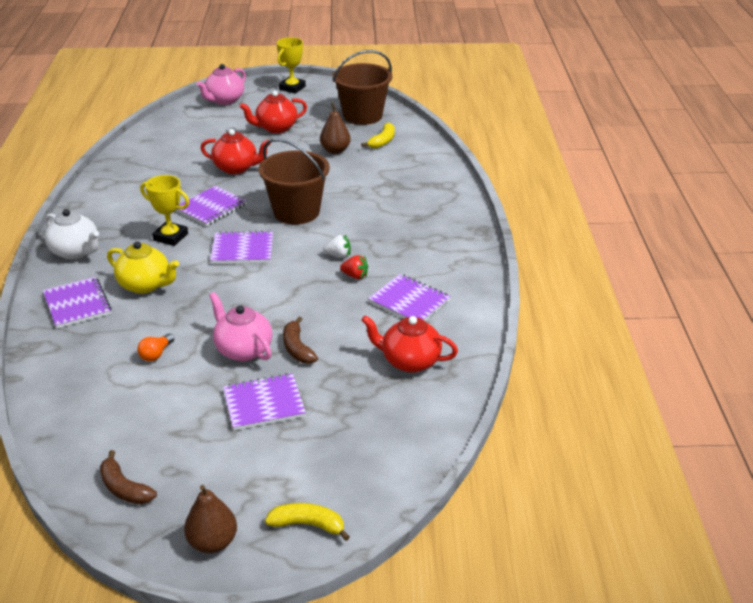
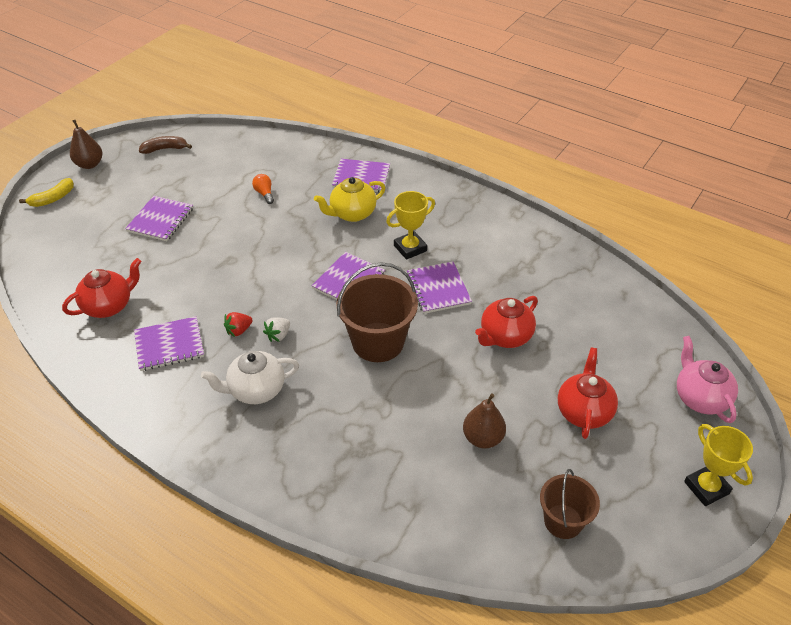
camera: 125 degrees right, 10 degrees up
white teapot [45,209,99,259] -> white teapot moved to [201,351,299,404]
pink teapot [209,292,272,361] -> none
brown banana [283,317,318,364] -> none
brown bucket [333,50,392,125] -> brown bucket [540,469,600,539], size x0.62
yellow banana [361,122,395,148] -> none

